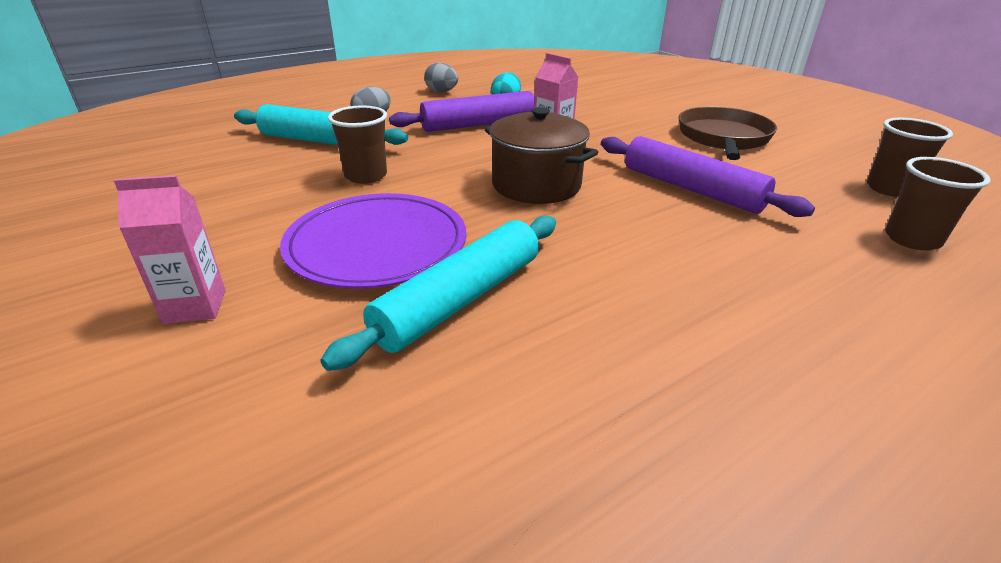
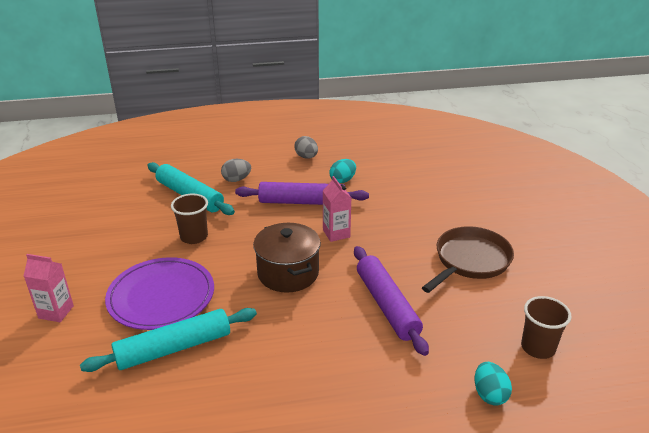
camera: 25 degrees right, 0 degrees up
brown cup [885,157,990,251] -> turquoise egg [475,362,512,406]

